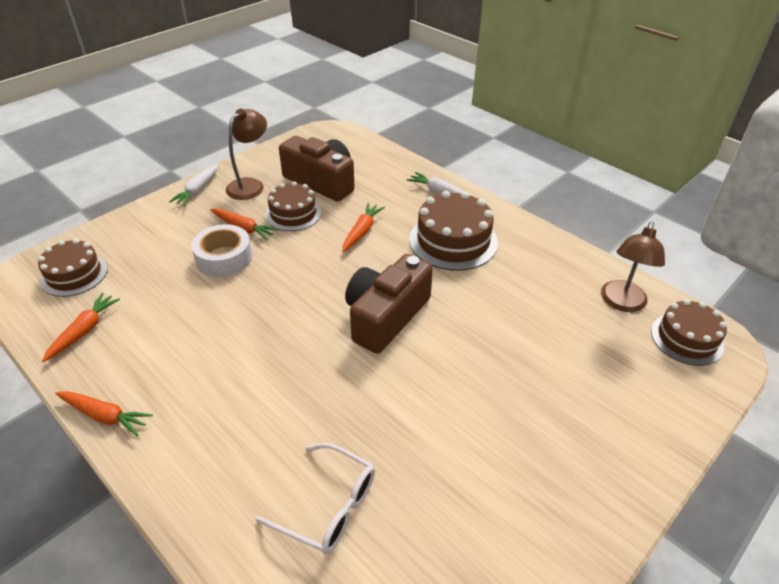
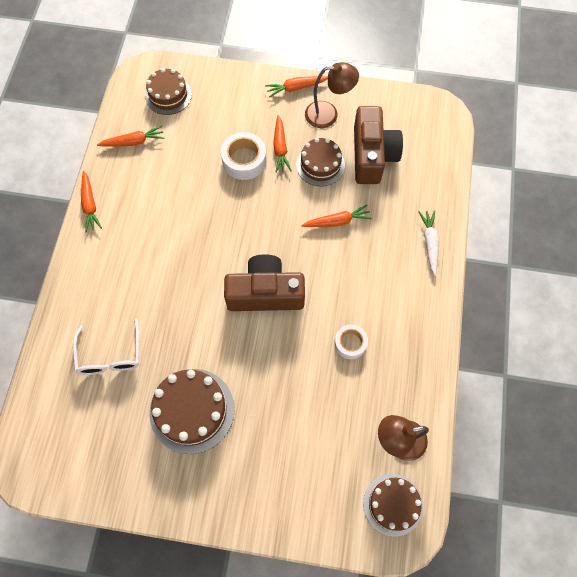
camera: 55 degrees right, 25 degrees up
white carrot [169,164,218,206] -> orange carrot [265,76,328,98]
brown cake [409,191,498,271] -> brown cake moved to [149,369,235,454]
none -> white tape [334,324,368,359]

